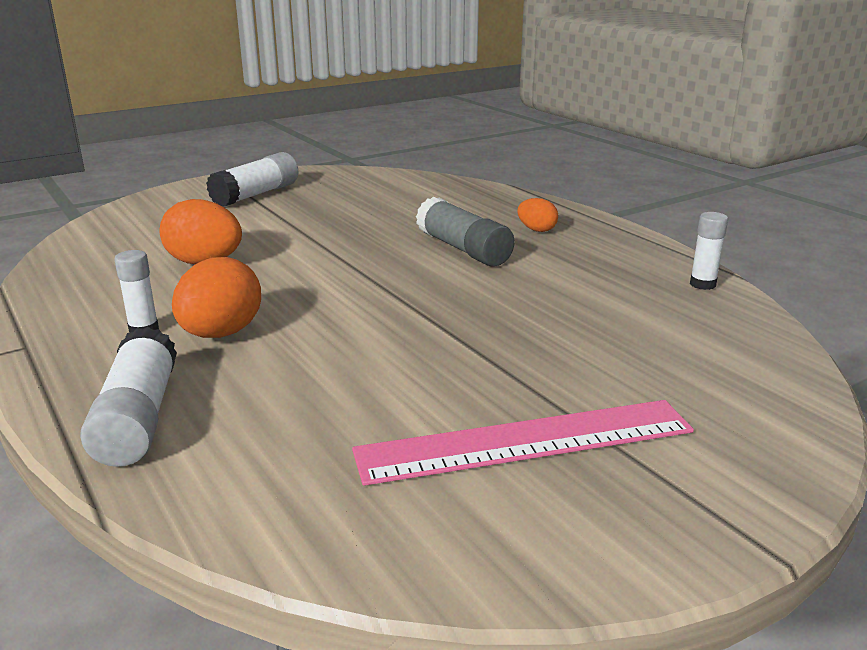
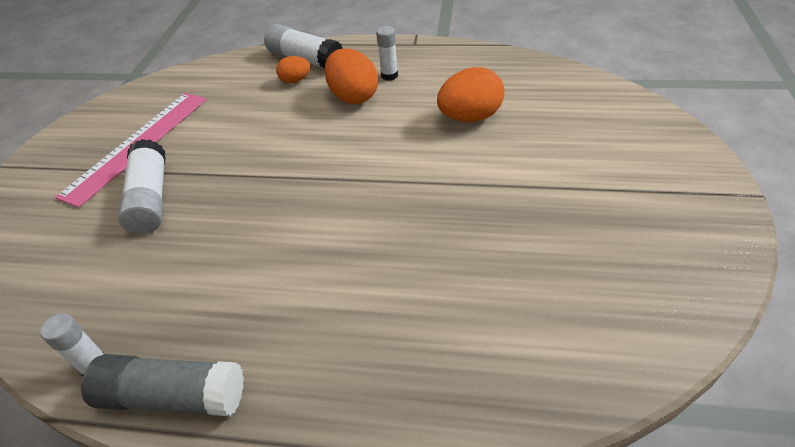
camera: 135 degrees right, 20 degrees up
white glue stick [206,152,299,207] -> white glue stick moved to [117,139,166,234]
grey glue stick [416,197,515,266] -> grey glue stick moved to [81,354,244,416]
orange egg [517,198,558,232] -> orange egg moved to [276,56,311,83]

